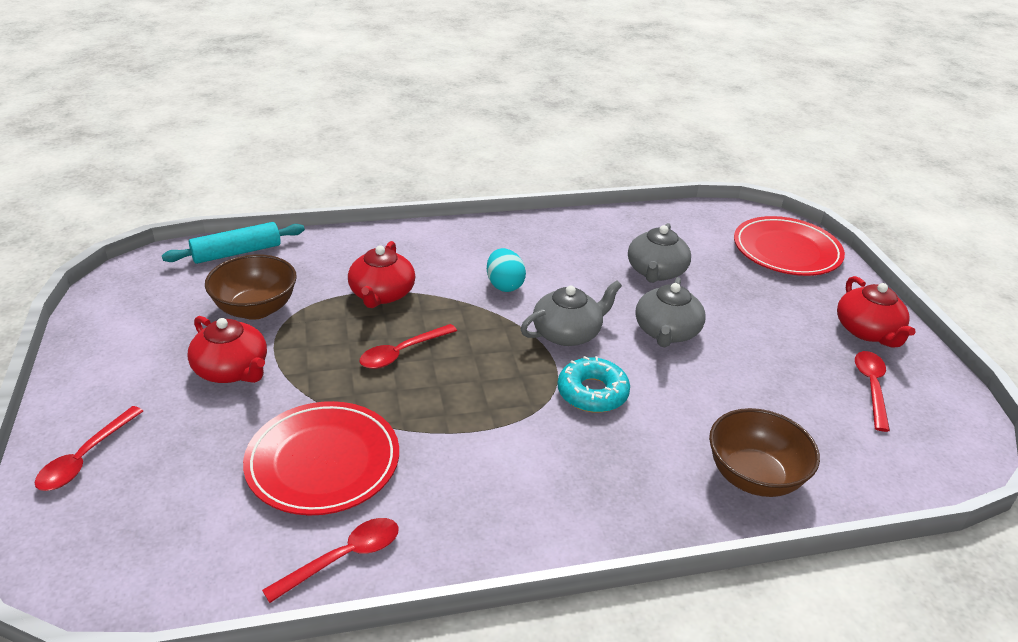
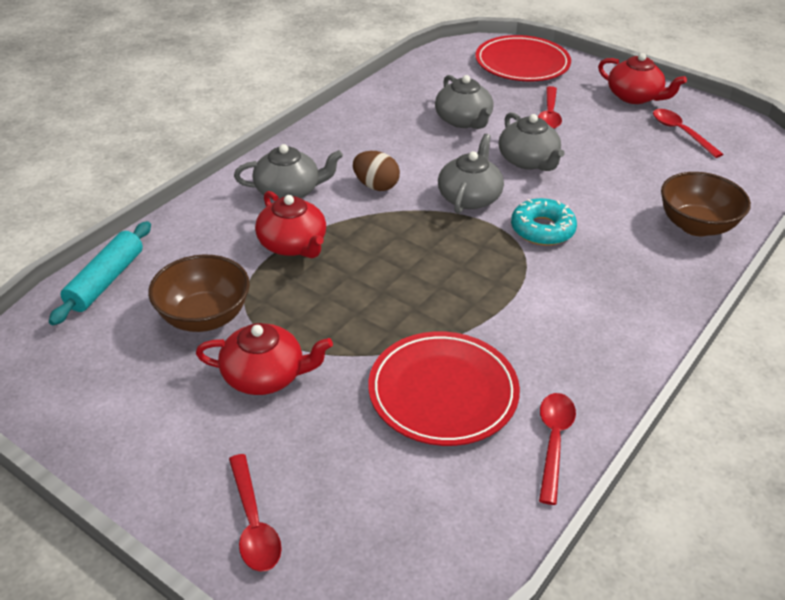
camera: 40 degrees left, 5 degrees up
red spoon [359,324,457,369] -> red spoon moved to [538,86,562,129]
turquoise egg [487,248,526,292] -> brown egg [353,151,400,191]
none -> grey teapot [234,144,343,199]

